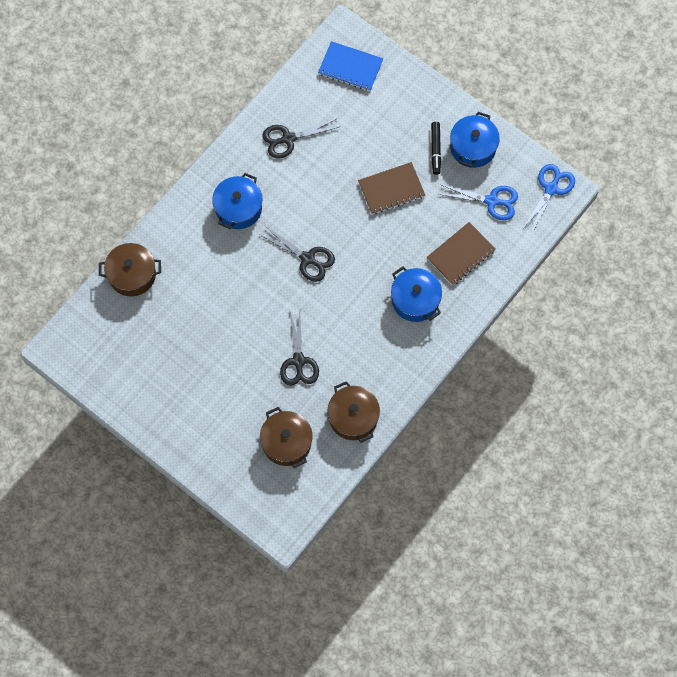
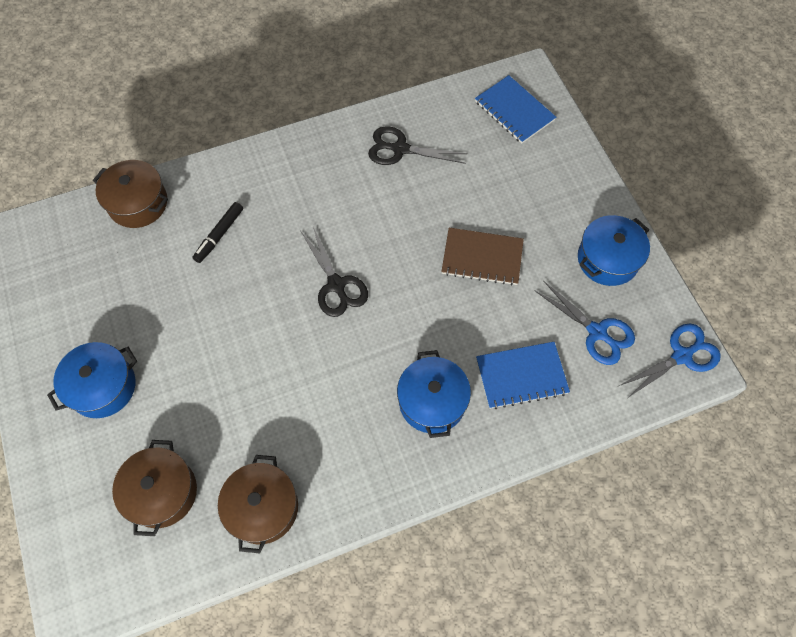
camera: 30 degrees right, 5 degrees down
blue pot [212,173,262,229] -> blue pot moved to [47,342,137,418]
black scissors [280,311,319,386] -> none
brown notebook [426,222,495,285] -> blue notebook [476,342,570,409]
black marker [431,122,441,175] -> black marker moved to [192,202,243,263]

